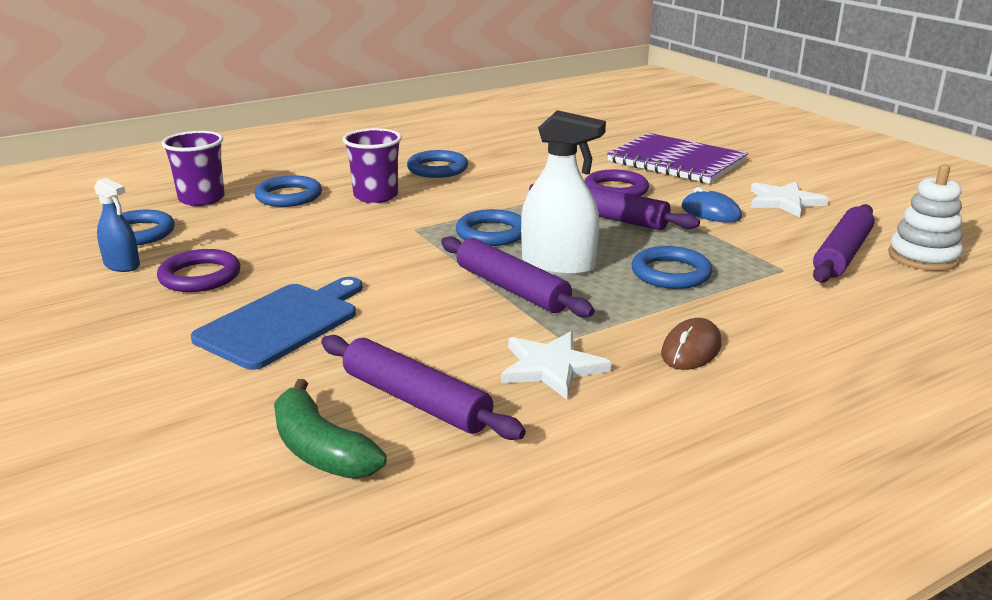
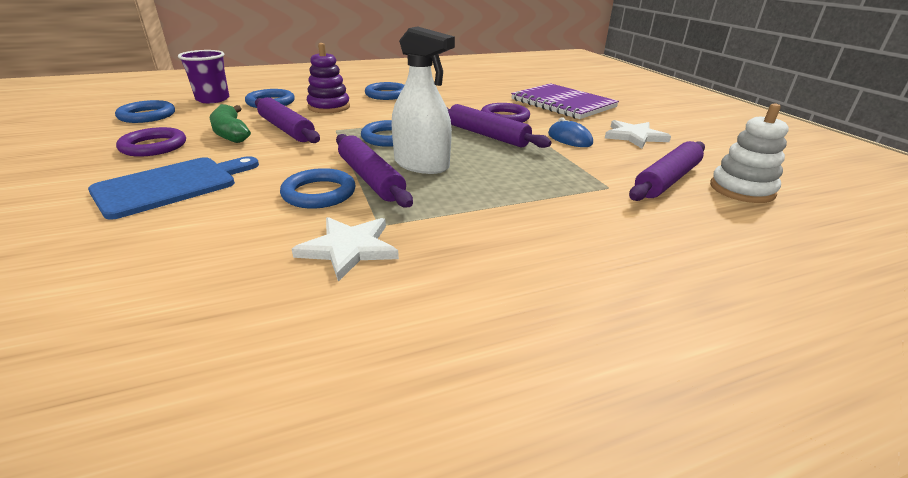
camera: 10 degrees right, 5 degrees up
blue spray bottle [94,178,140,272] -> none
green banana [274,379,387,479] -> green banana moved to [210,104,251,143]
purple rolling pin [321,335,526,440] -> purple rolling pin moved to [255,97,320,143]
purple cup [343,128,402,203] -> purple stacking toy [307,43,350,113]
blue ring [631,246,712,289] -> blue ring moved to [280,168,356,209]
brown mouse [661,318,722,370] -> none

